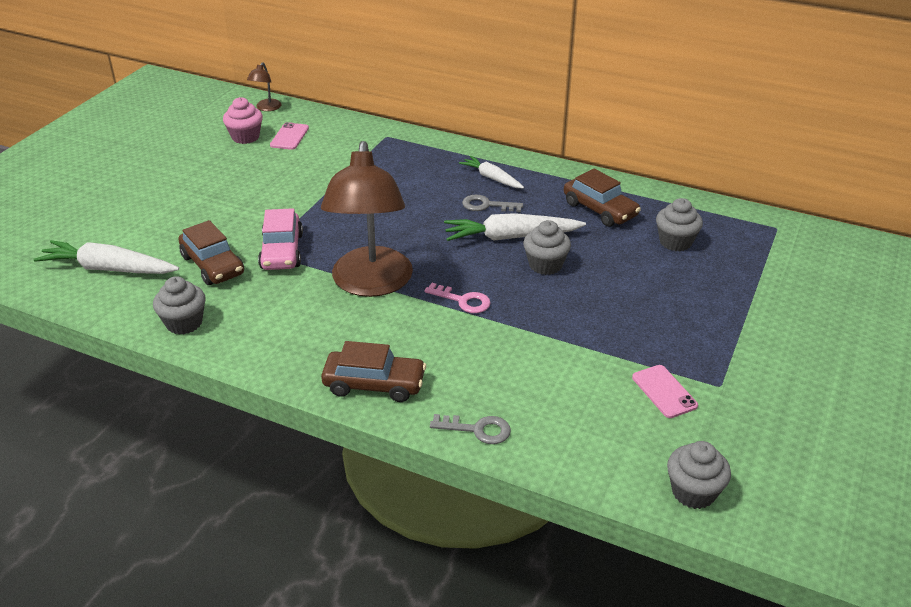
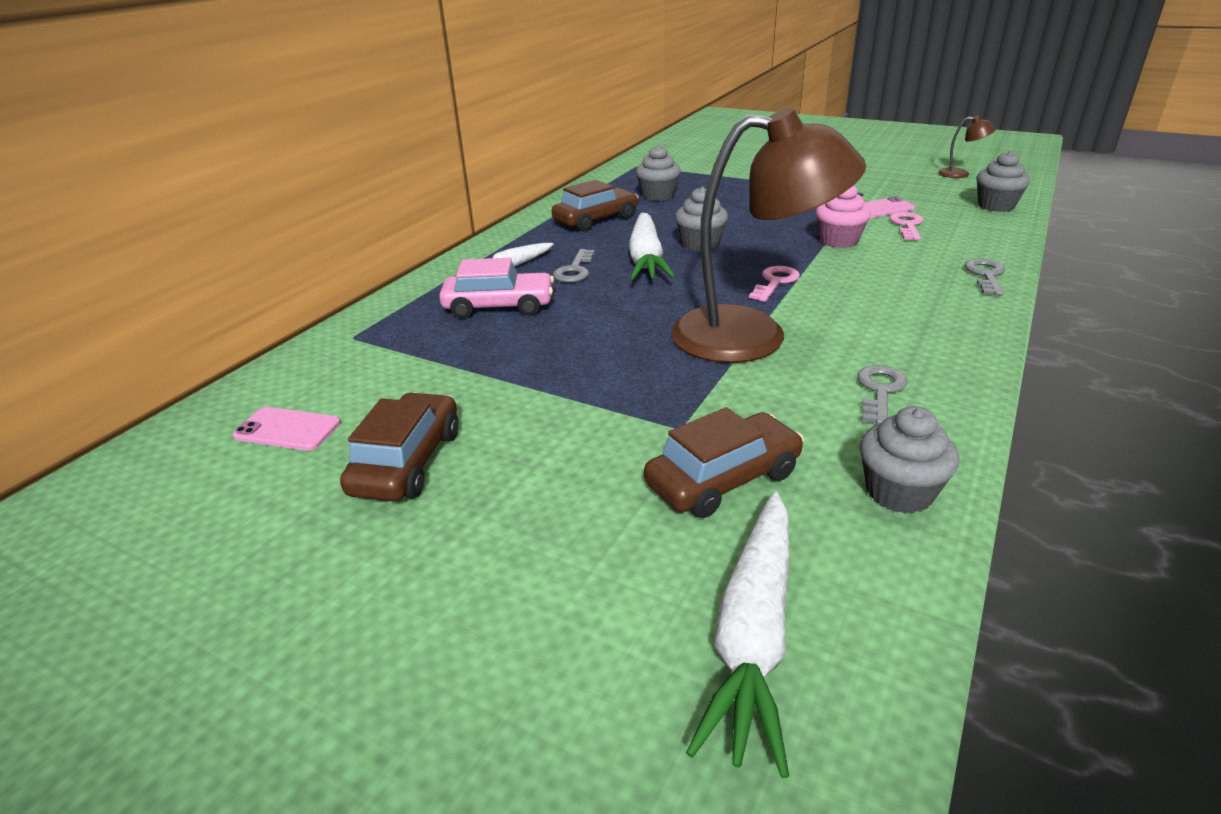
camera: 85 degrees left, 5 degrees down
pink cupcake [223,97,263,144] -> pink cupcake moved to [816,186,871,248]
brown lamp [247,62,282,111] -> brown lamp moved to [938,116,996,178]
pink car [258,208,303,270] -> pink car moved to [439,258,554,318]
brown car [321,341,426,402] -> brown car moved to [340,392,459,502]
none -> grey key [857,365,907,425]
none -> pink key [889,212,923,240]

